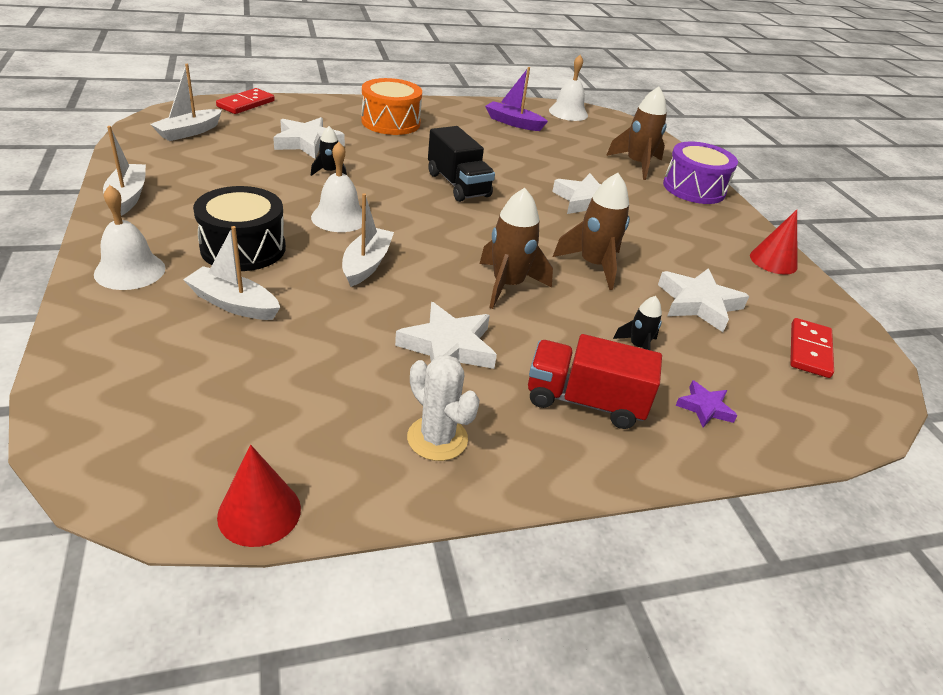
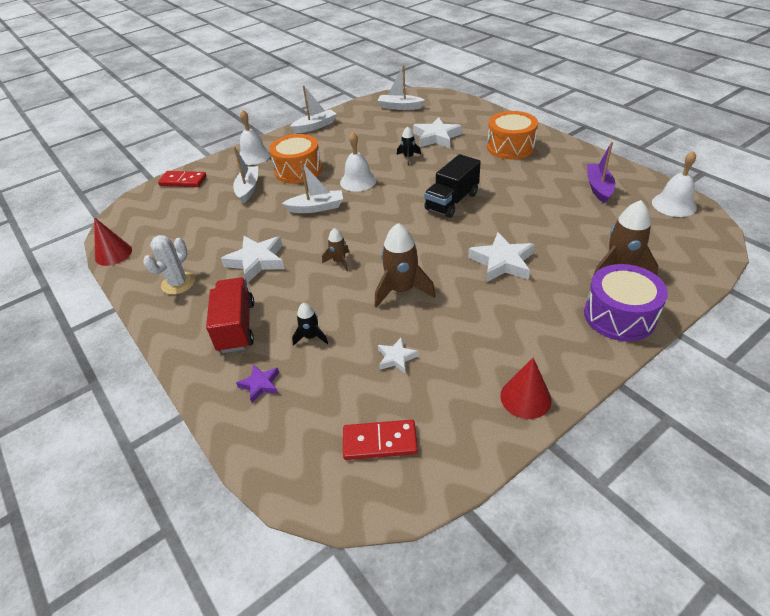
camera: 75 degrees right, 5 degrees up
black drum [193,186,286,271] -> orange drum [269,134,322,184]
red domino [216,88,275,114] -> red domino moved to [158,171,207,187]
brown rocket [480,188,553,309] -> brown rocket [322,228,349,271], size x0.54
white star [658,268,749,332] -> white star [378,337,419,374], size x0.55

